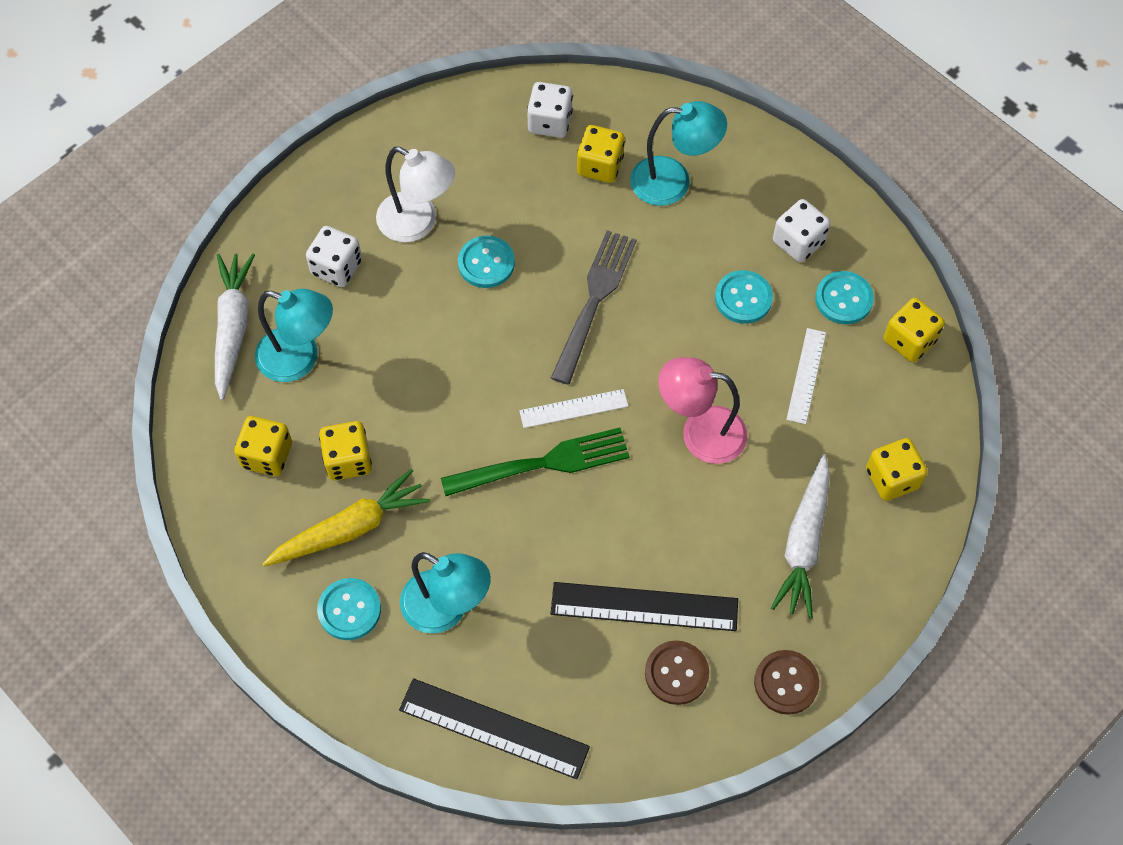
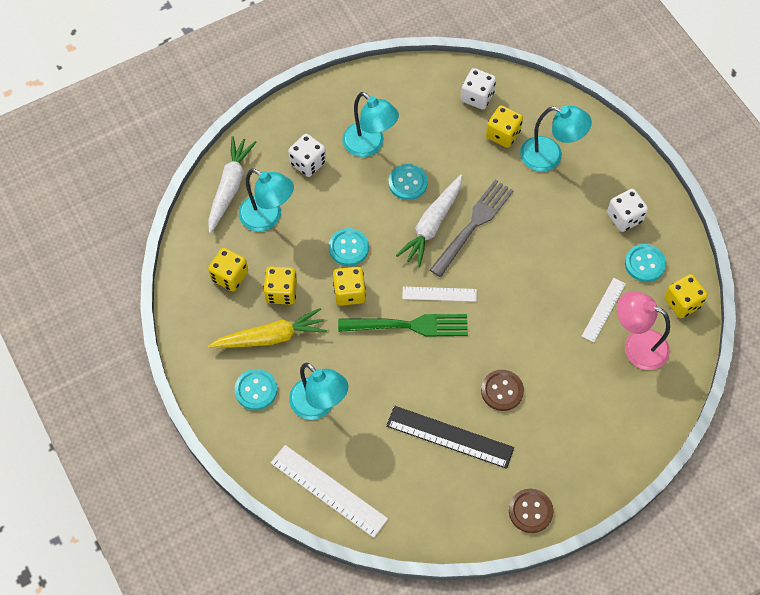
camera: 15 degrees right, 0 degrees up
white lamp [376,147,455,242] -> turquoise lamp [342,92,399,157]
black ruler [399,678,590,779] -> white ruler [271,445,388,538]
brown button [645,640,709,705] -> brown button moved to [481,370,524,411]
pink lamp [658,357,747,464] -> pink lamp moved to [617,291,670,370]
turquoise button [715,270,773,324] -> turquoise button moved to [329,228,369,266]
white carrot [771,454,830,619] -> white carrot moved to [396,175,463,267]
yellow dice [866,438,928,501] -> yellow dice moved to [333,267,366,306]

